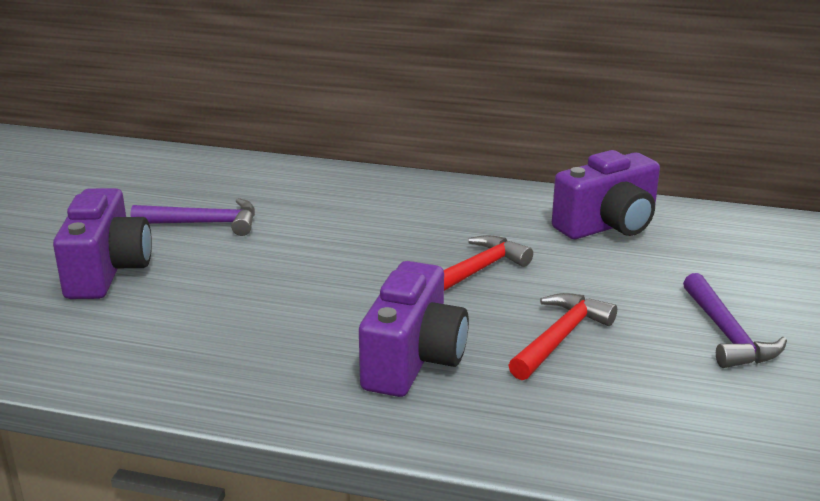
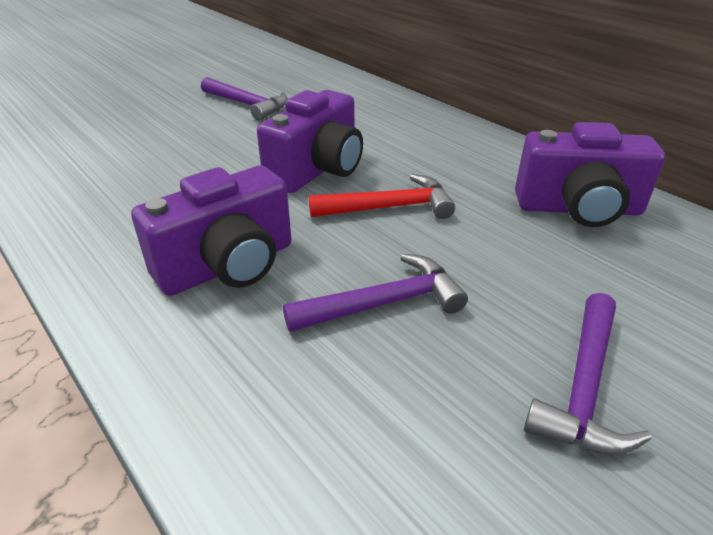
camera: 35 degrees right, 10 degrees up
purple camera [53,188,152,299] -> purple camera moved to [257,90,363,193]
red hammer [509,293,617,380] -> purple hammer [283,254,468,332]

